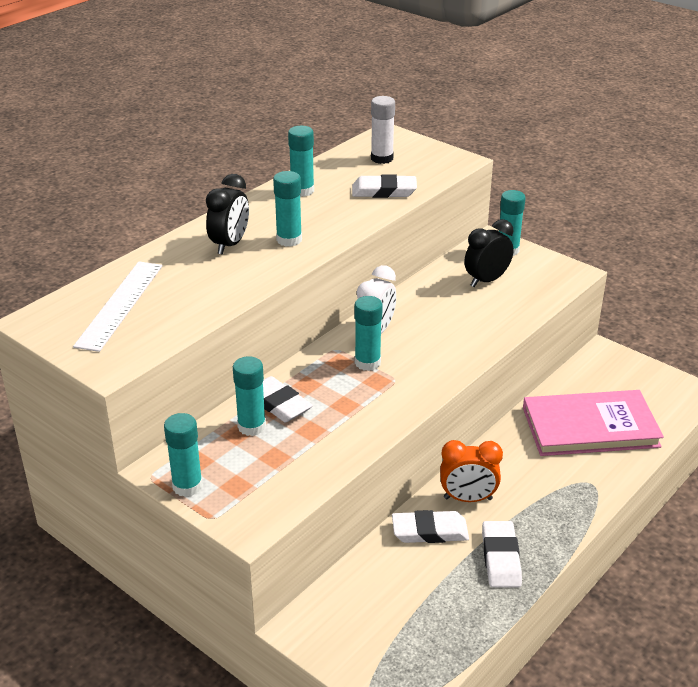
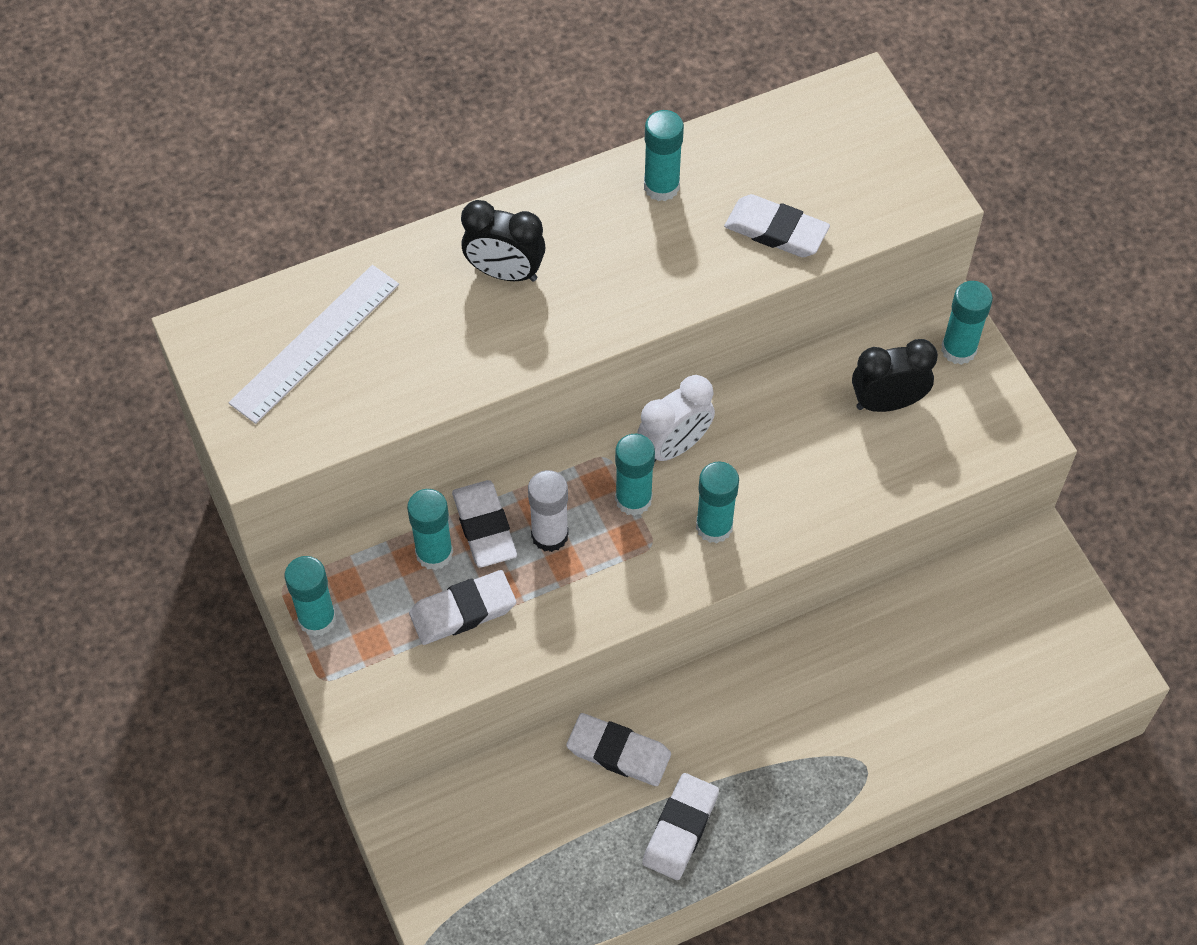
camera: 25 degrees right, 25 degrees up
black clock [206,174,249,255] -> black clock turned 60 degrees clockwise [461,200,545,281]
turquoise glue stick [273,171,302,247] -> turquoise glue stick moved to [696,461,739,543]
white glue stick [371,96,395,164] -> white glue stick moved to [528,470,569,552]
orange clock [440,440,503,502] -> none
pink book [523,390,664,456] -> none
none -> white eraser [409,570,516,645]

